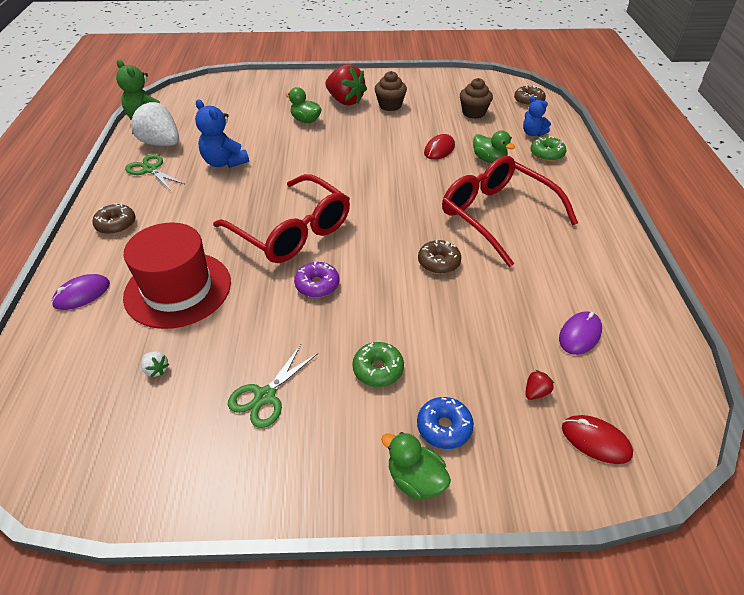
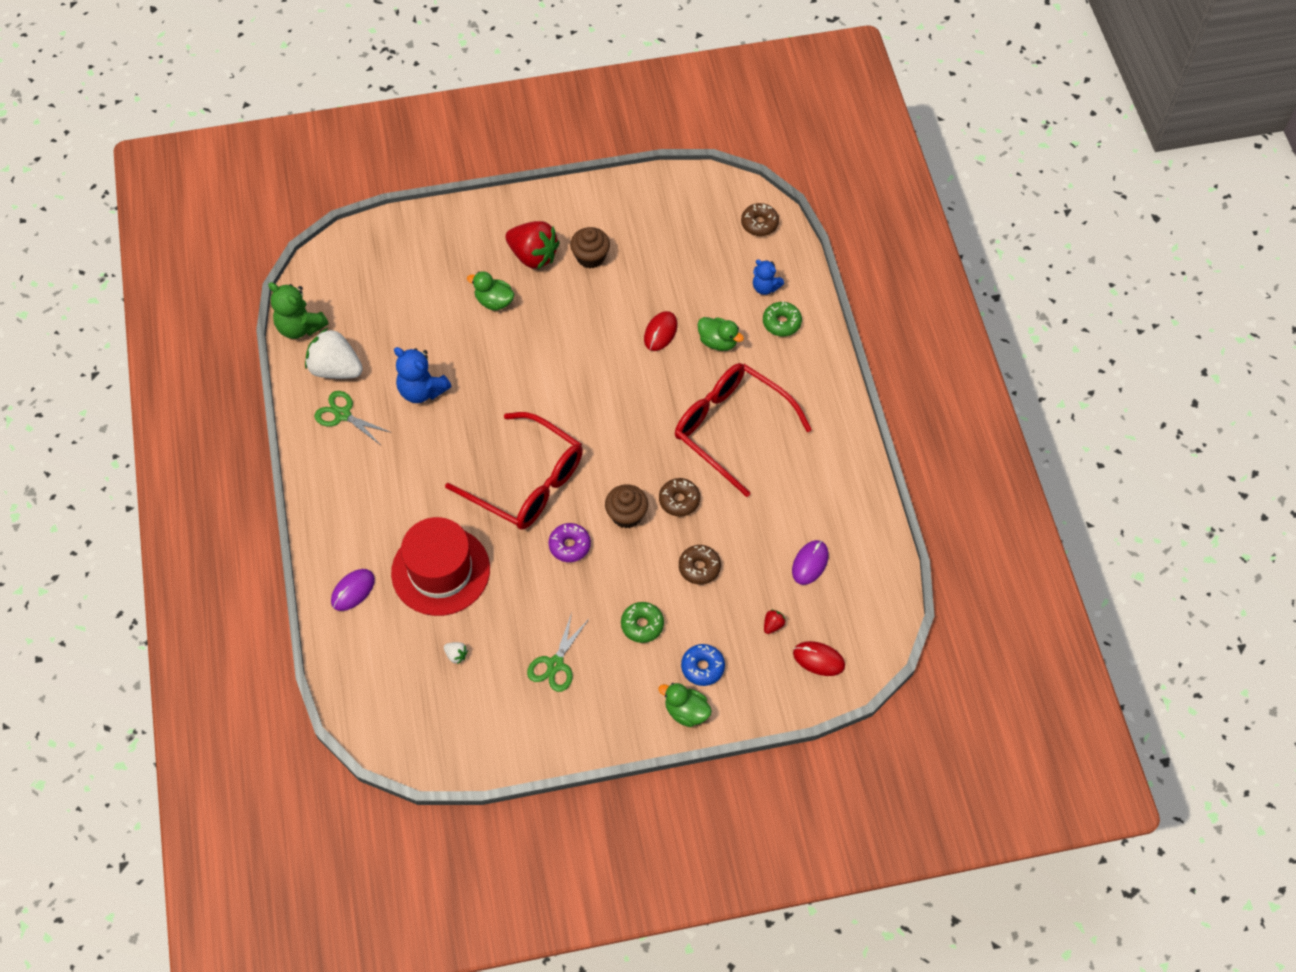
camera: 10 degrees left, 15 degrees up
brown donut [92,203,136,235] -> brown donut moved to [679,545,721,585]
brown cupcake [460,78,493,119] -> brown cupcake moved to [605,484,648,528]

